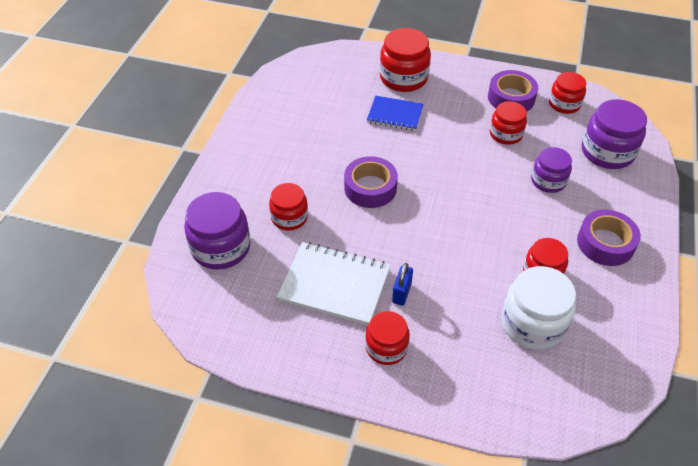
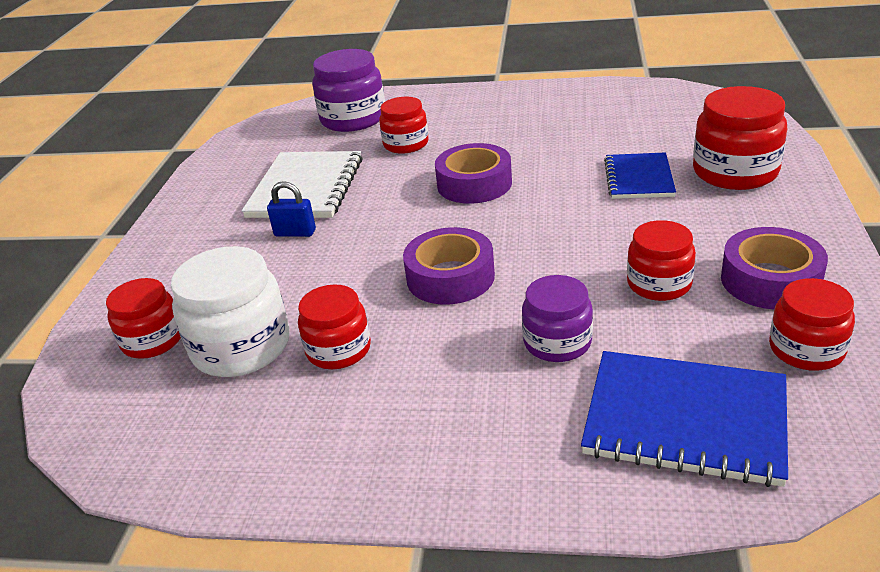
camera: 85 degrees right, 15 degrees down
red jar [365,311,410,365] -> red jar moved to [106,278,181,359]
purple tape [577,209,641,266] -> purple tape moved to [403,227,495,304]
purple jar [582,99,647,169] -> blue notebook [581,351,788,487]

